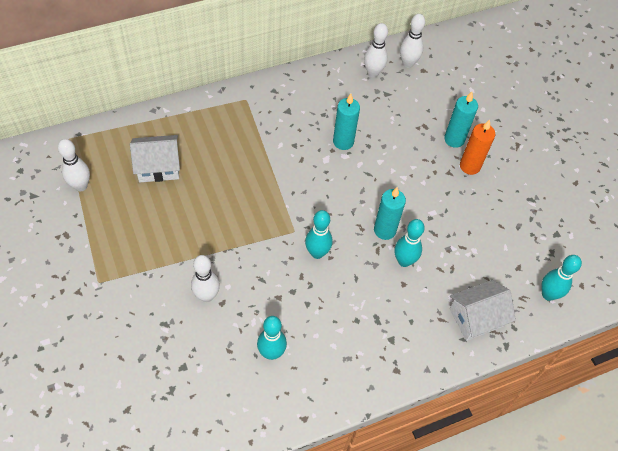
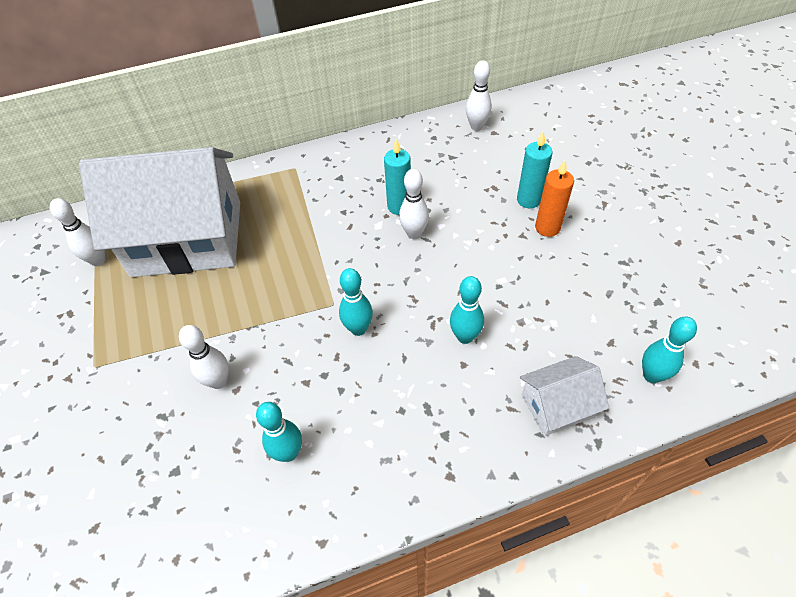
camera: 10 degrees right, 5 degrees down
white house [130,135,180,182] -> white house [79,147,240,277], size x2.27
white bowling pin [364,23,388,78] -> white bowling pin moved to [399,169,429,239]
turquoise candle [374,187,406,240] -> none

